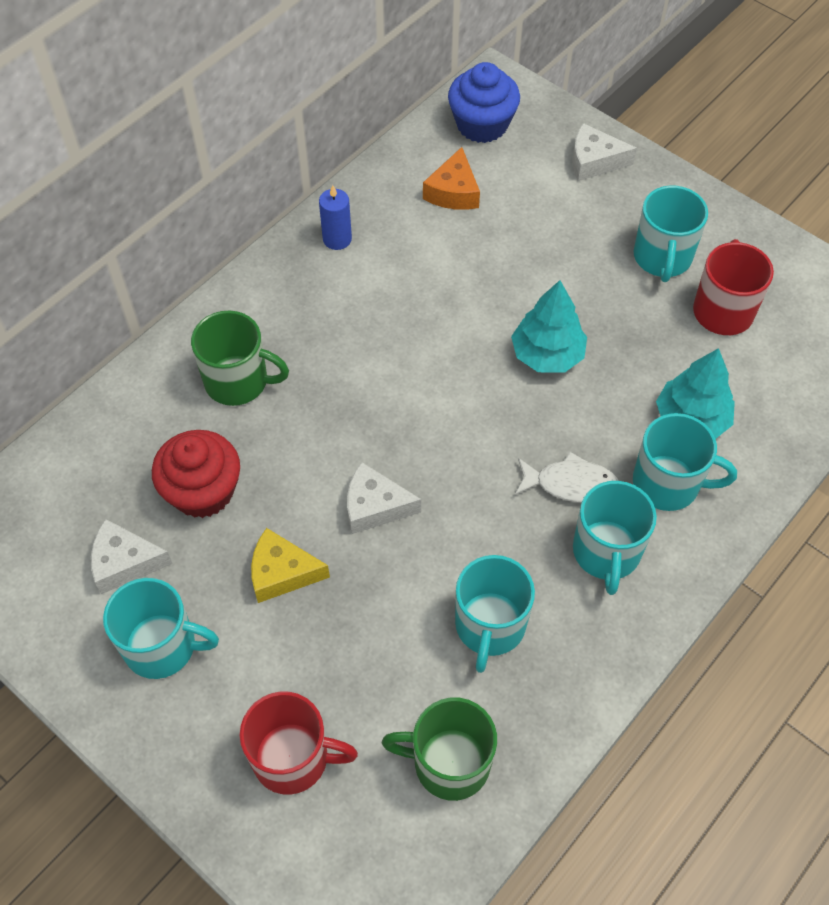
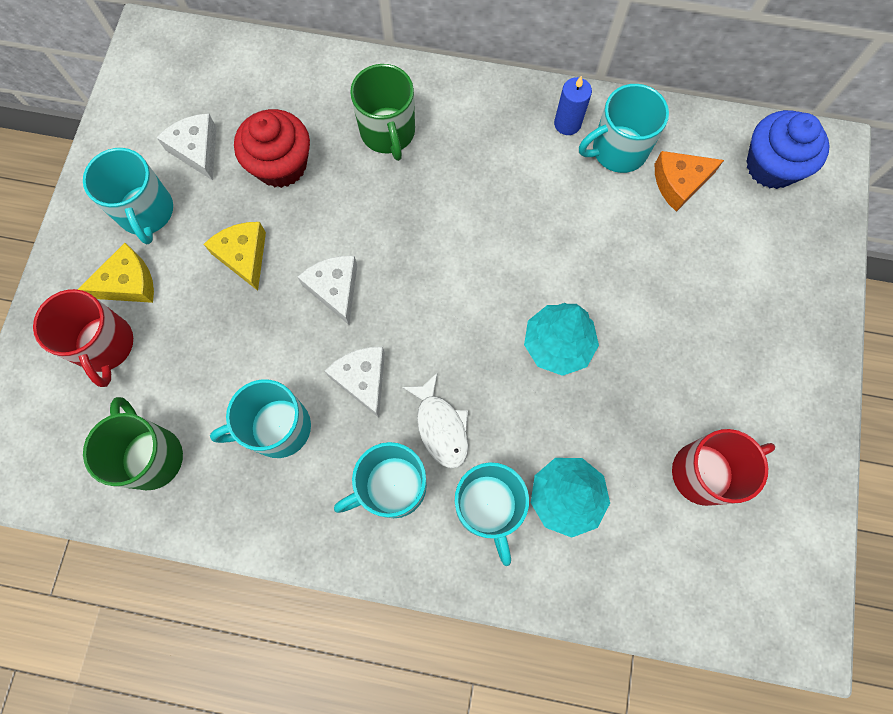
camera: 60 degrees right, 15 degrees up
white cheese [572,123,637,181] -> white cheese moved to [325,347,385,418]
turquoise mug [634,186,708,282] -> turquoise mug moved to [579,84,669,173]
none -> yellow cheese [77,243,154,303]

